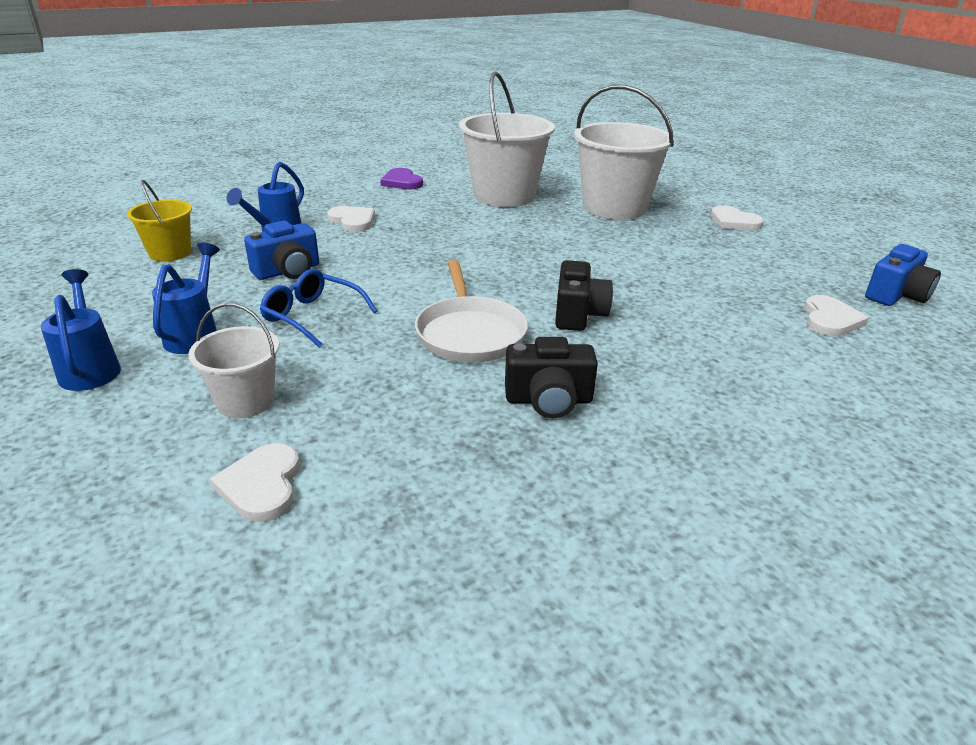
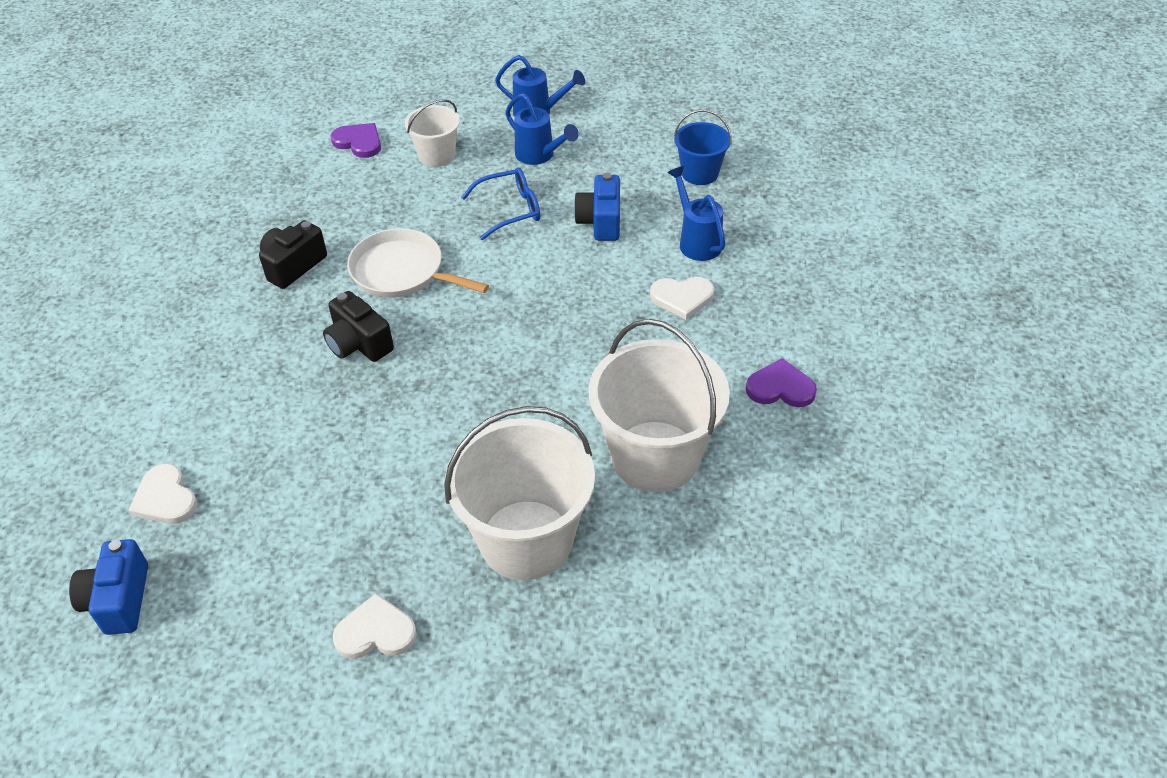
camera: 130 degrees right, 15 degrees up
yellow bucket [127,180,192,262] -> blue bucket [674,110,732,185]
white heart [210,443,300,522] -> purple heart [330,123,381,158]

